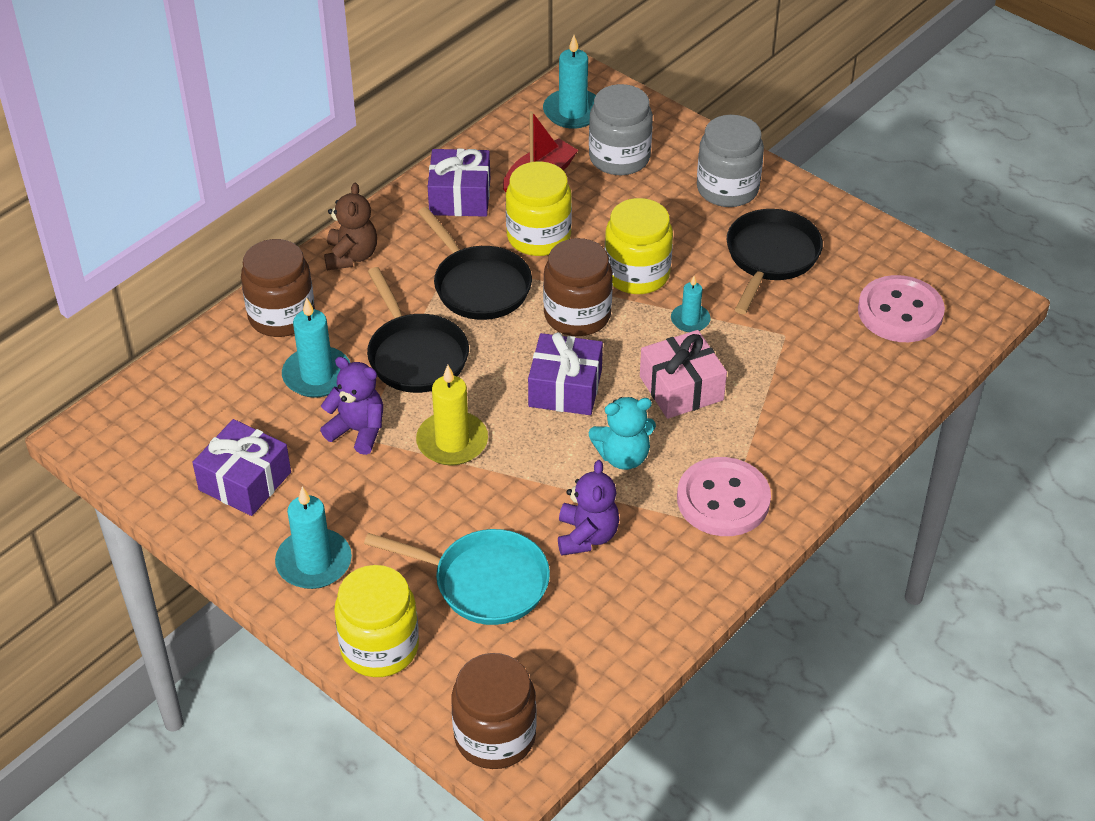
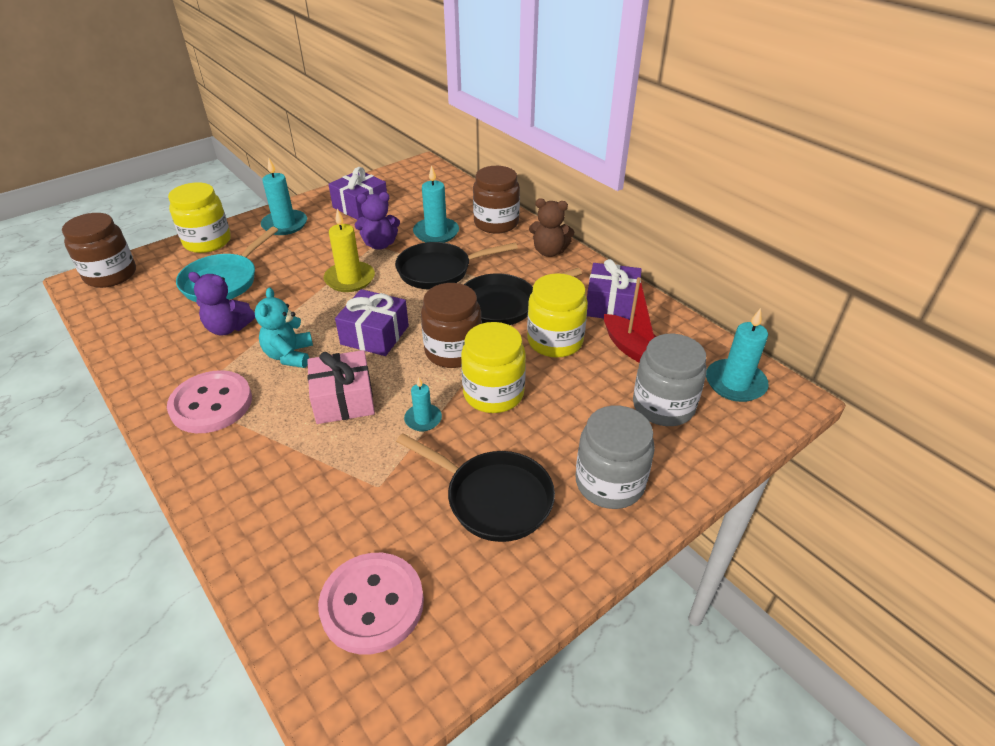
camera: 100 degrees right, 5 degrees down
purple teddy bear [320,357,383,455] -> purple teddy bear turned 45 degrees clockwise [355,192,400,250]

